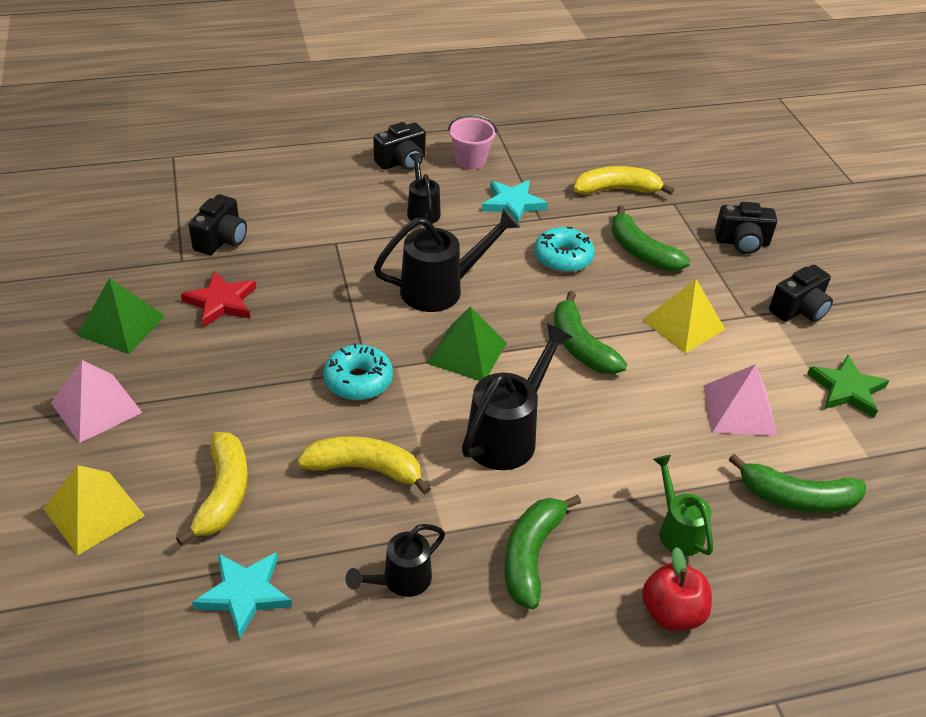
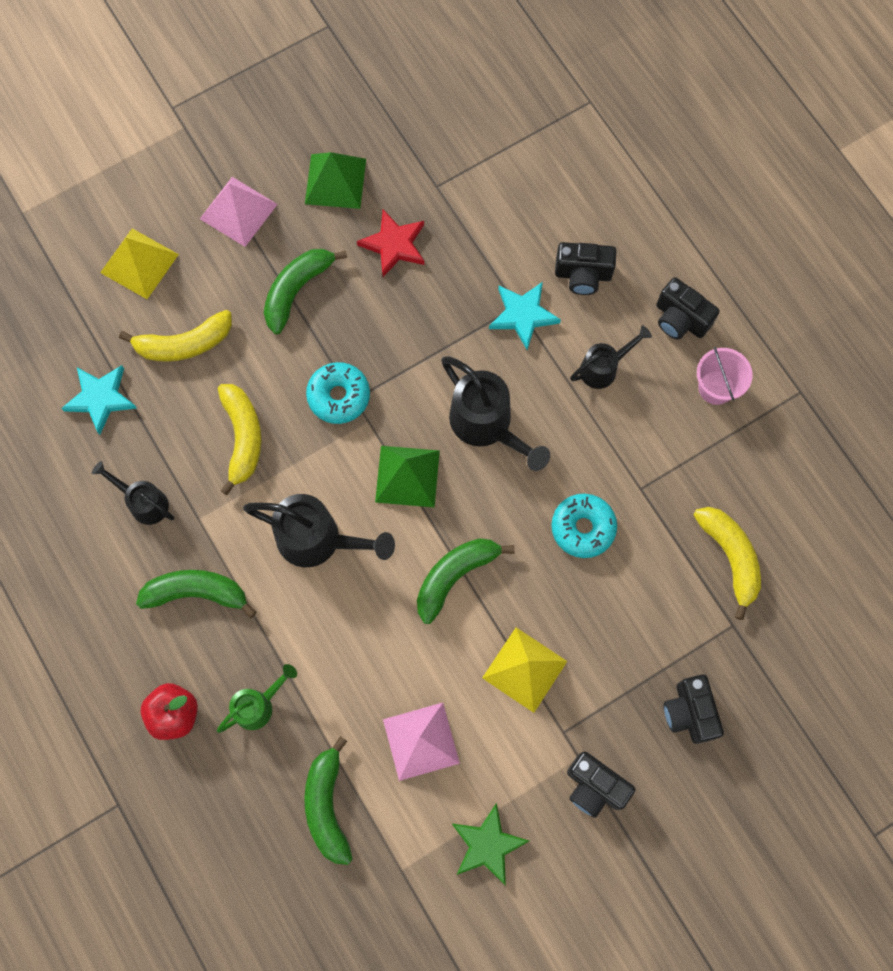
camera: 75 degrees right, 30 degrees up
black camera [188,194,247,255] -> black camera moved to [555,242,616,295]
turquoise star [482,180,548,223] -> turquoise star moved to [489,282,561,350]
green banana [611,206,690,271] -> green banana moved to [264,249,347,334]

